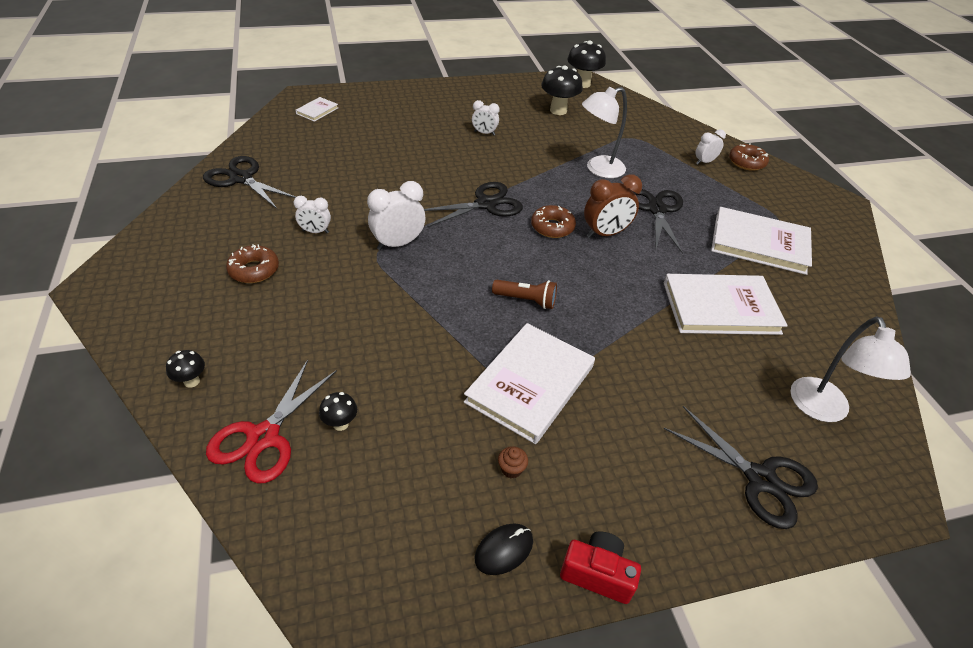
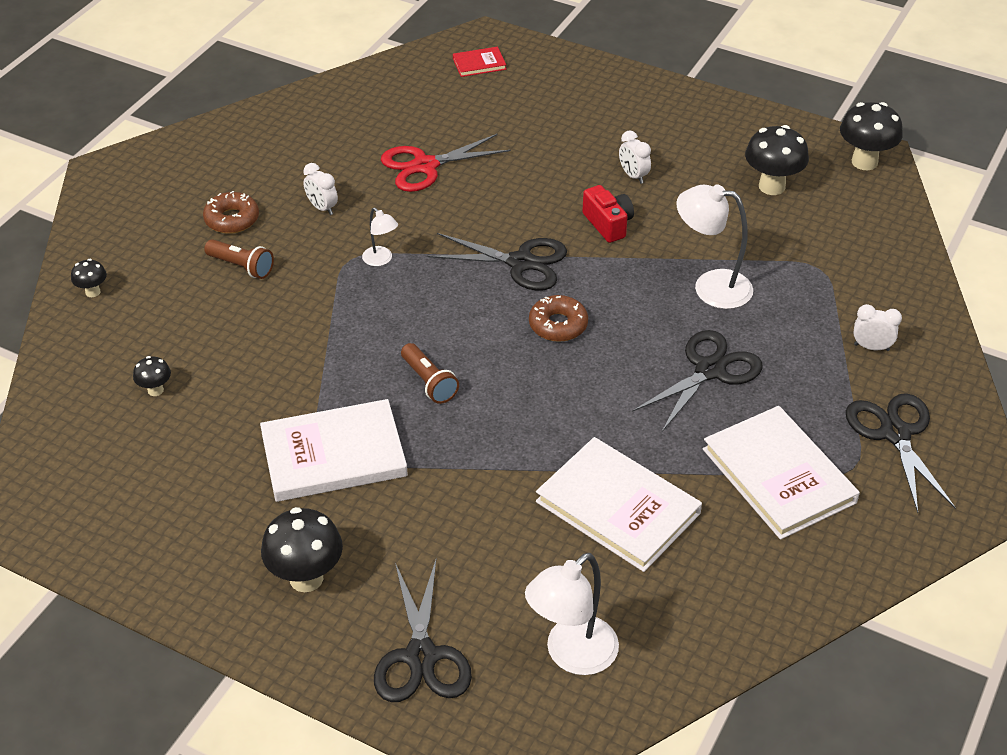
camera: 45 degrees right, 0 degrees up
black scissors [203,156,296,209] -> black scissors moved to [846,393,956,513]
red scissors [206,360,337,484] -> red scissors moved to [381,134,511,192]
white book [295,97,338,122] -> red book [453,47,506,77]
white clock [367,181,425,250] -> white lamp [362,208,398,266]
black mouse [475,523,533,575] -> none
brown cupcake [498,446,528,479] -> none
red camera [560,531,641,604] -> red camera moved to [582,185,634,243]
brown clock [584,174,642,238] -> none
brown donut [729,143,769,171] -> none
none -> brown flashlight [204,239,274,279]
none -> black mushroom [261,507,343,592]

